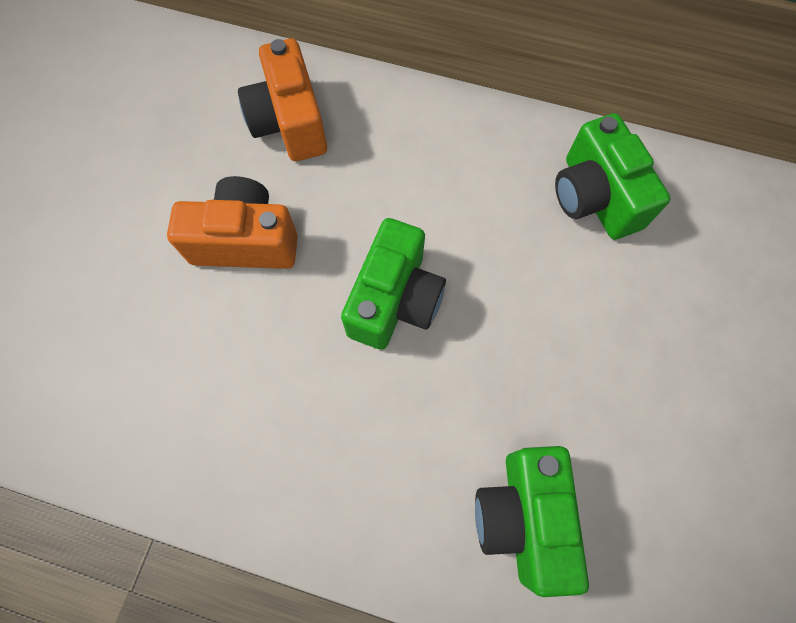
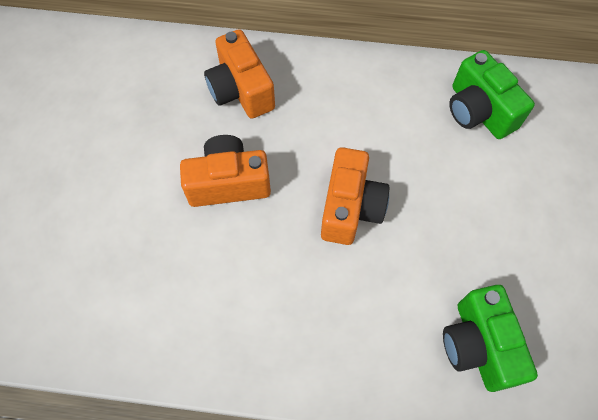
camera: 10 degrees left, 5 degrees down
green camera [341,218,446,350] -> orange camera [321,147,389,245]

